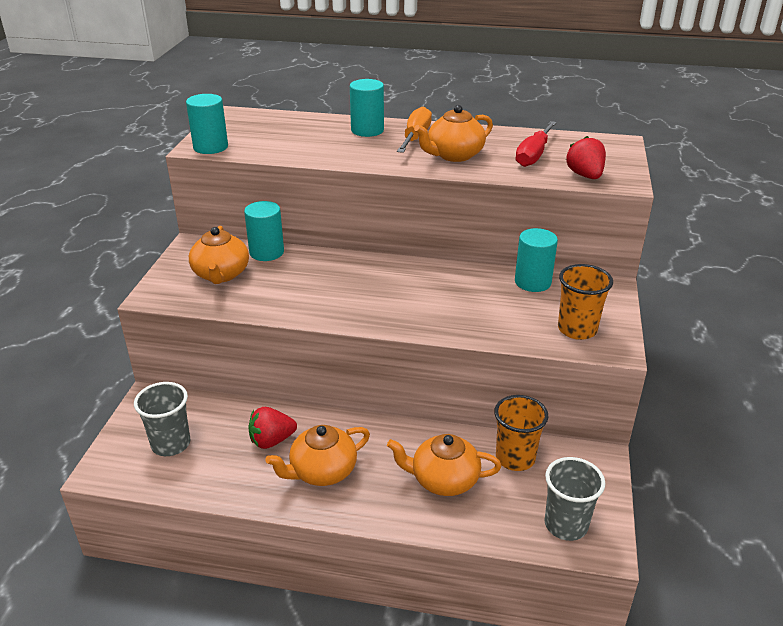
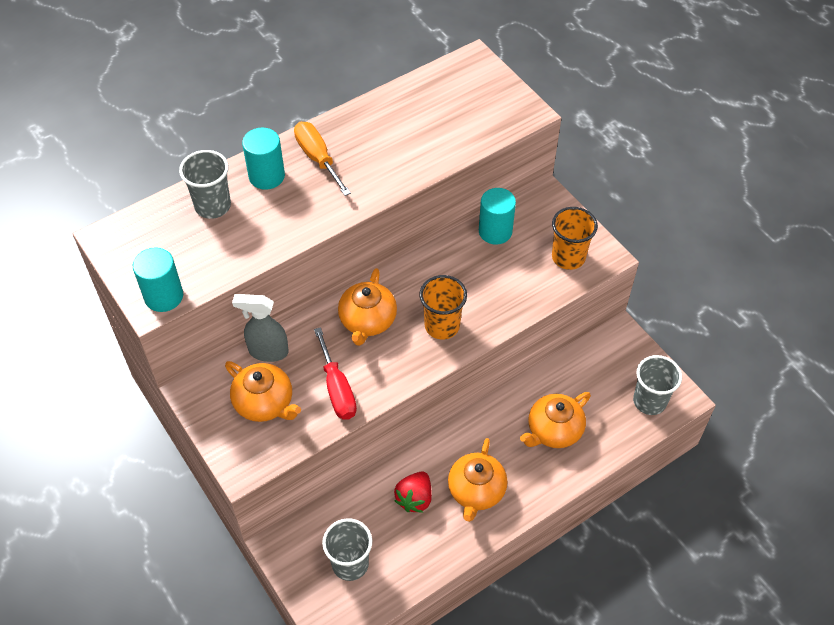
camera: 45 degrees left, 20 degrees up
turquoise cylinder [244,201,284,261] -> grey spray bottle [232,294,289,362]
orange teapot [414,105,493,162] -> orange teapot moved to [338,268,397,346]
orange cup [494,395,548,471] -> orange cup moved to [420,275,467,340]
red screwdriver [515,121,557,167] -> red screwdriver moved to [314,327,357,420]
red strawberry [566,136,606,179] -> none
none -> grey cup [179,150,231,219]

